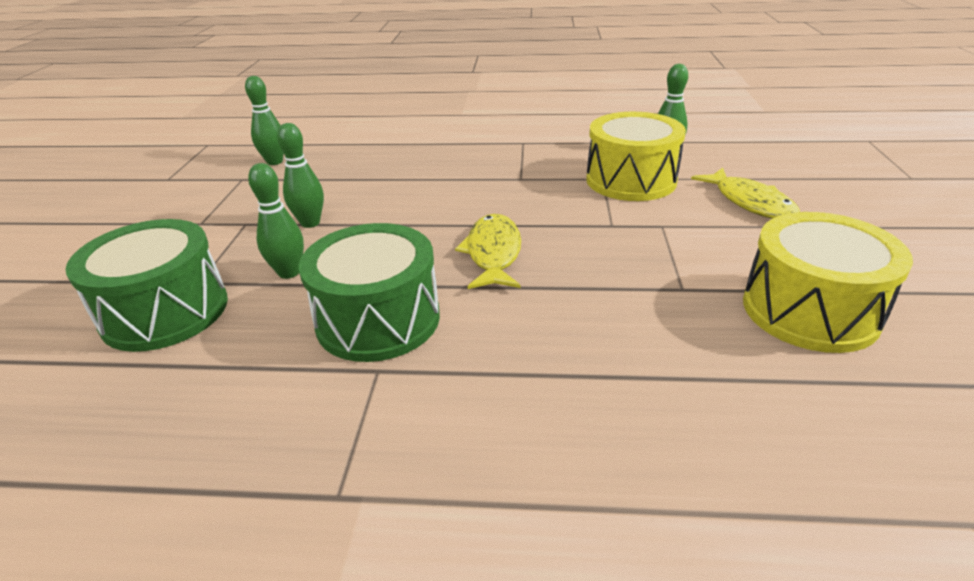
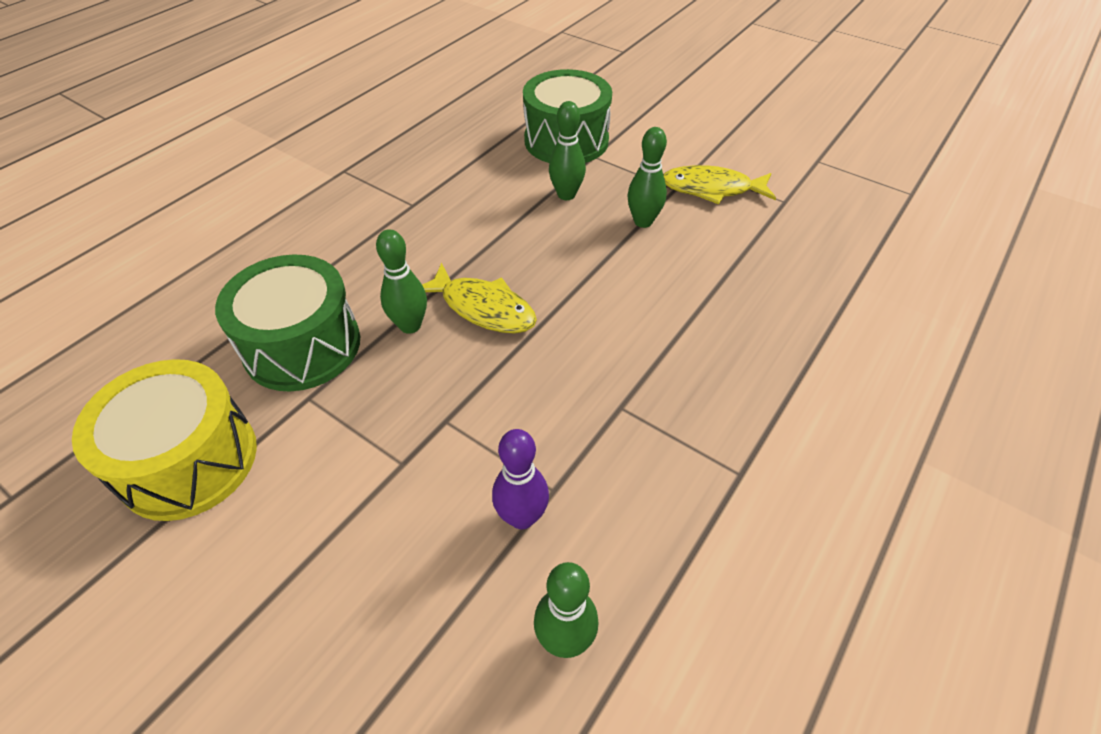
camera: 120 degrees right, 15 degrees up
green bowling pin [245,76,284,165] -> green bowling pin moved to [376,229,427,334]
green drum [299,223,440,362] -> green drum moved to [215,254,360,391]
yellow drum [586,112,686,201] -> purple bowling pin [492,429,549,529]
yellow fish [691,168,800,219] -> yellow fish moved to [663,165,776,204]

